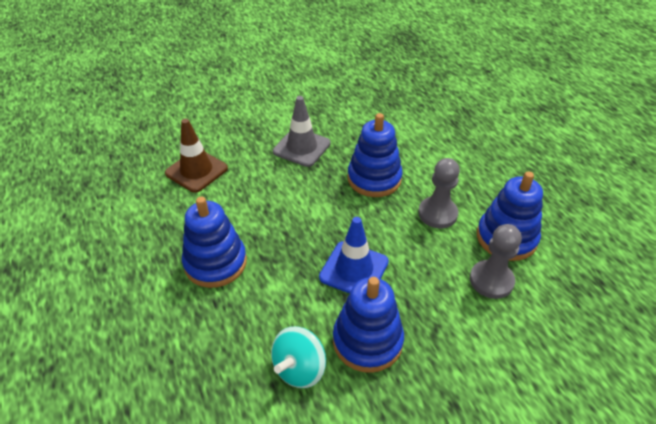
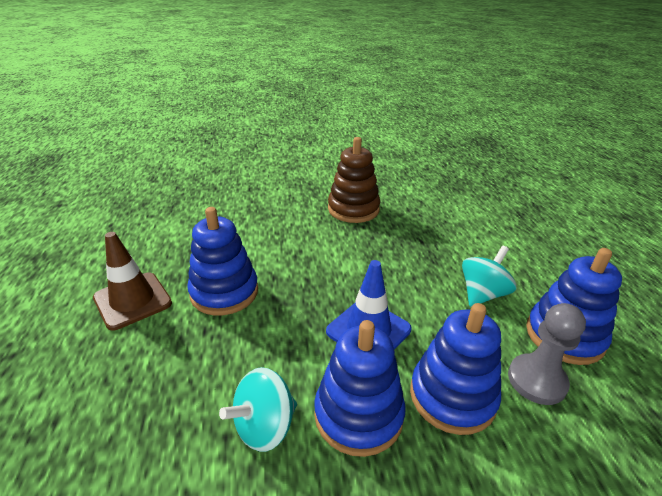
camera: 15 degrees right, 10 degrees down
brown traffic cone [165,119,228,193] -> brown traffic cone moved to [93,232,172,330]
grey traffic cone [273,96,331,167] -> brown stacking toy [328,137,380,223]
blue stacking toy [348,113,403,197] -> blue stacking toy moved to [410,303,501,435]
grey pawn [418,158,460,228] -> turquoise spinning top [462,246,517,307]

